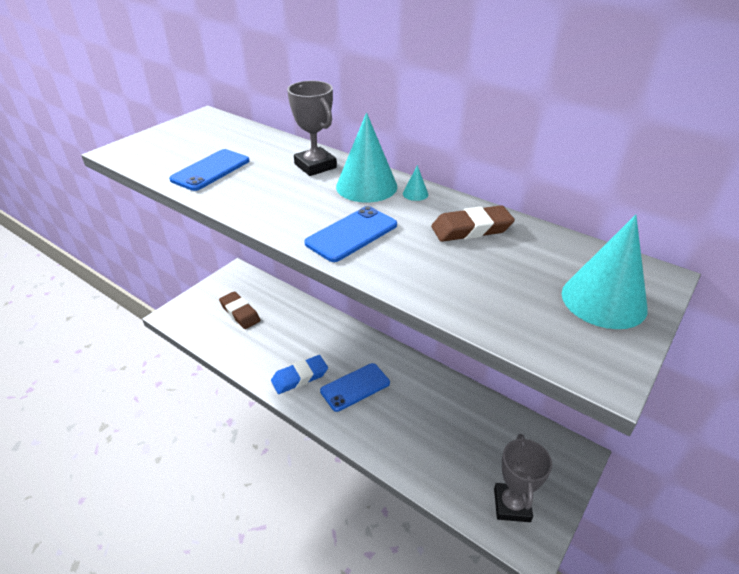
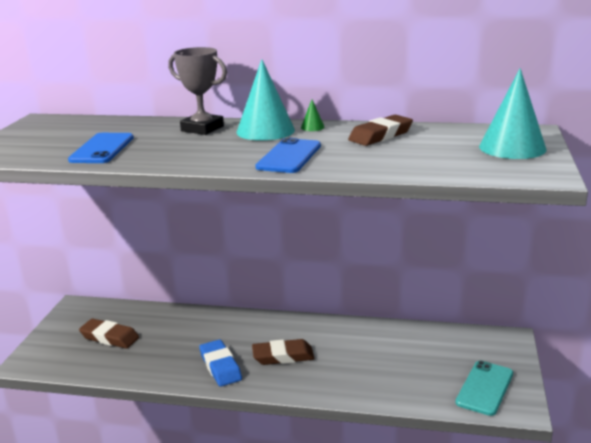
camera: 25 degrees left, 15 degrees down
blue eraser [271,355,328,394] -> blue eraser turned 60 degrees counterclockwise [199,340,242,387]
blue phone [320,363,390,412] -> brown eraser [252,339,315,365]
turquoise cone [403,165,428,201] -> green cone [301,100,325,131]
grey trophy [494,434,552,522] -> turquoise phone [456,361,513,416]

